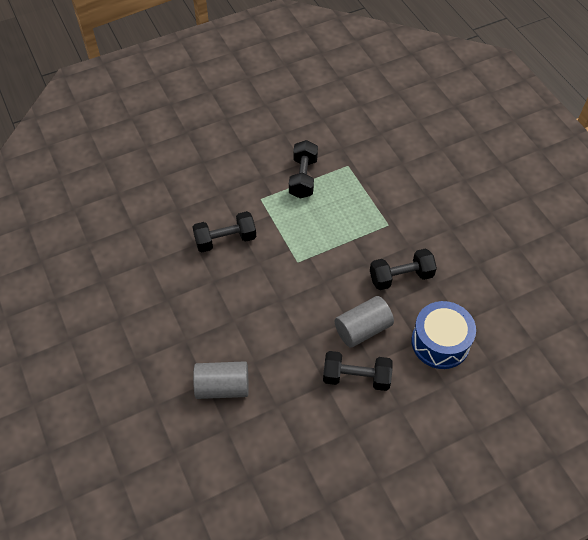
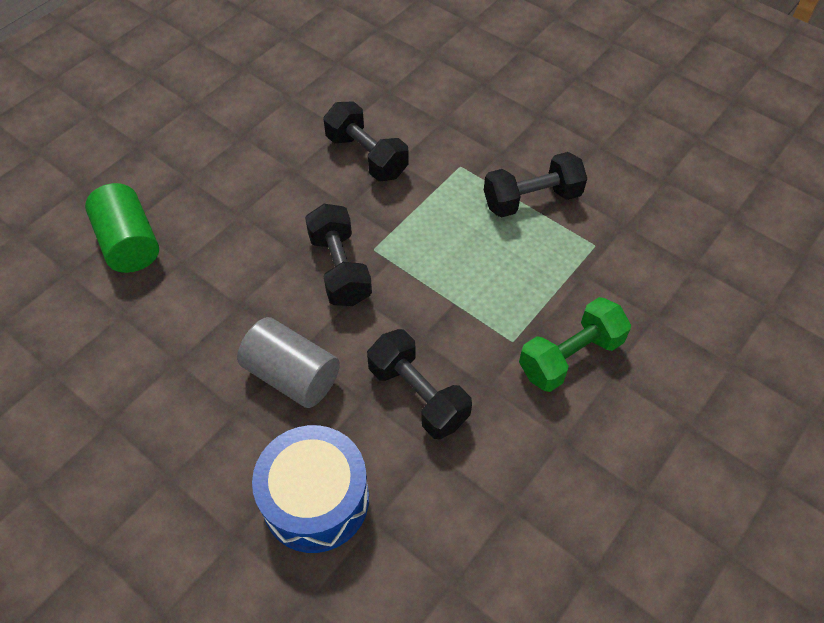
camera: 65 degrees right, 0 degrees up
grey cylinder [193,361,249,399] -> green cylinder [85,183,159,273]
black dumbbell [323,351,393,391] -> black dumbbell moved to [305,204,372,306]
none -> green dumbbell [519,297,631,392]

